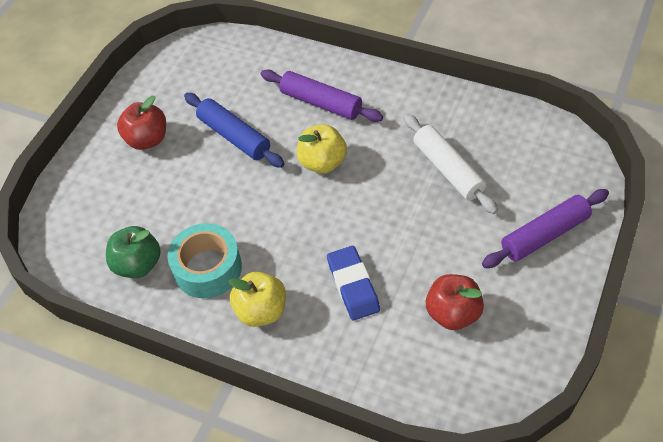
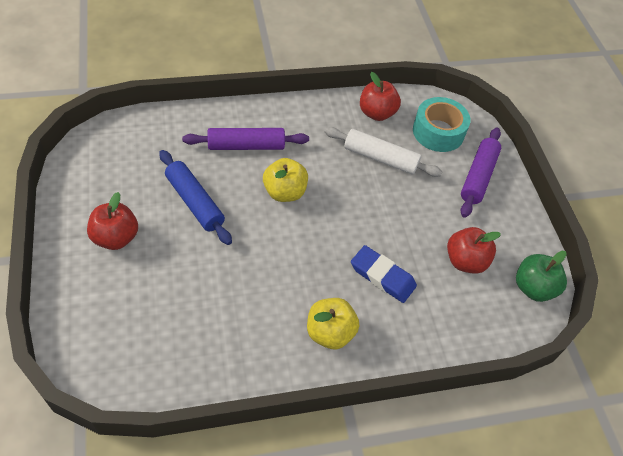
camera: 45 degrees left, 0 degrees up
green apple [106,226,161,278] -> green apple moved to [516,251,567,302]
turquoise tape [167,223,242,298] -> turquoise tape moved to [413,97,471,152]
blue rolling pin [184,93,285,168] -> blue rolling pin turned 45 degrees clockwise [159,150,232,245]
none -> red apple [360,72,401,121]

